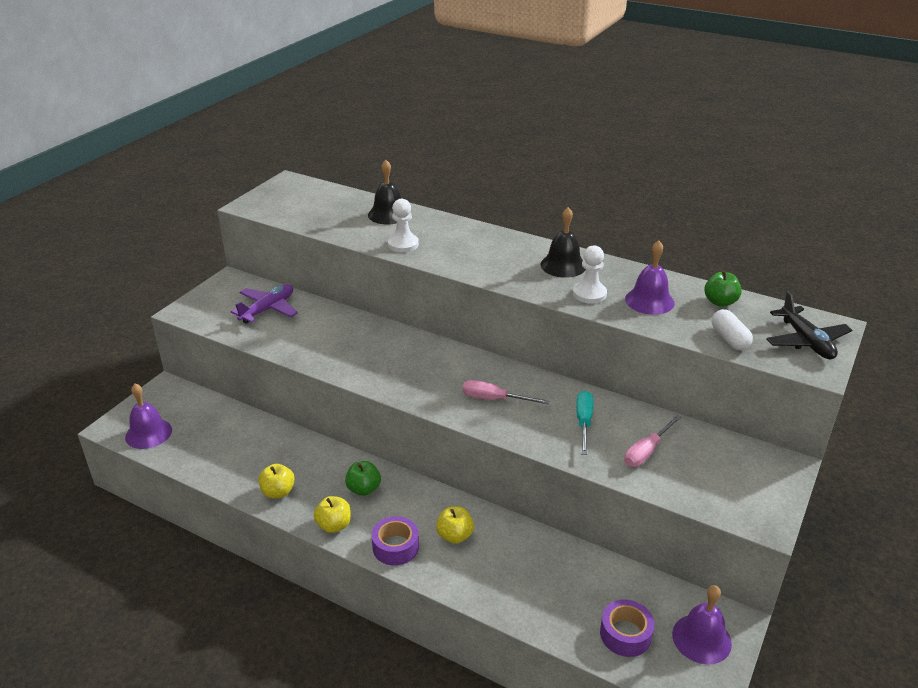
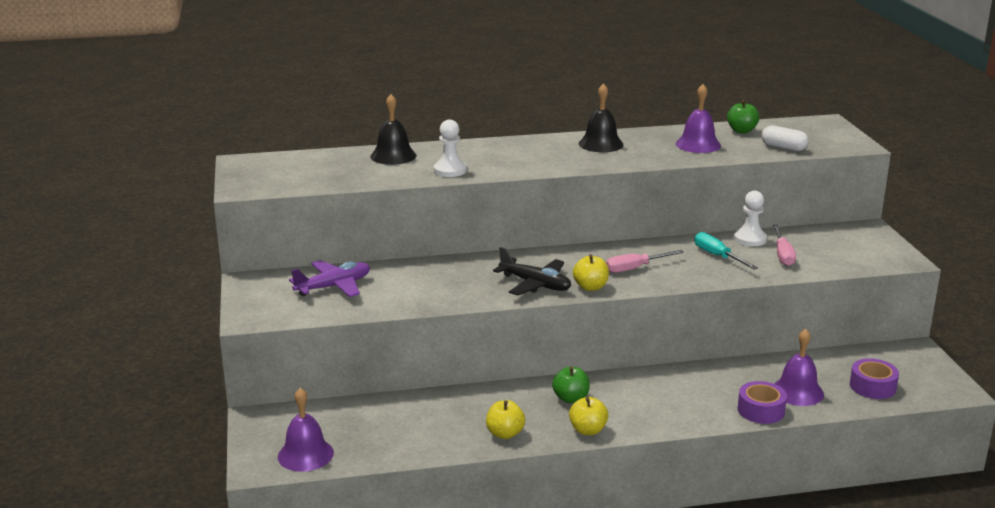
camera: 40 degrees left, 10 degrees down
purple plane [230,284,298,324] -> purple plane turned 60 degrees clockwise [289,260,370,297]
purple tape [372,516,419,566] -> purple tape moved to [737,381,787,424]
yellow apple [436,506,474,544] -> yellow apple moved to [573,254,609,291]
white pawn [573,245,607,304] -> white pawn moved to [734,191,767,246]
purple bell [672,585,732,664] -> purple bell moved to [774,329,824,406]
black plane [766,291,852,359] -> black plane moved to [493,247,571,296]

